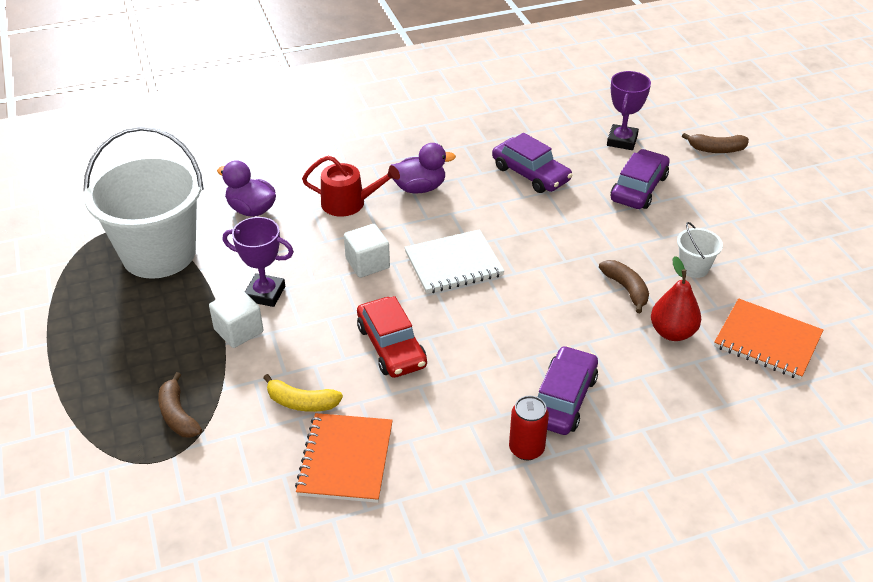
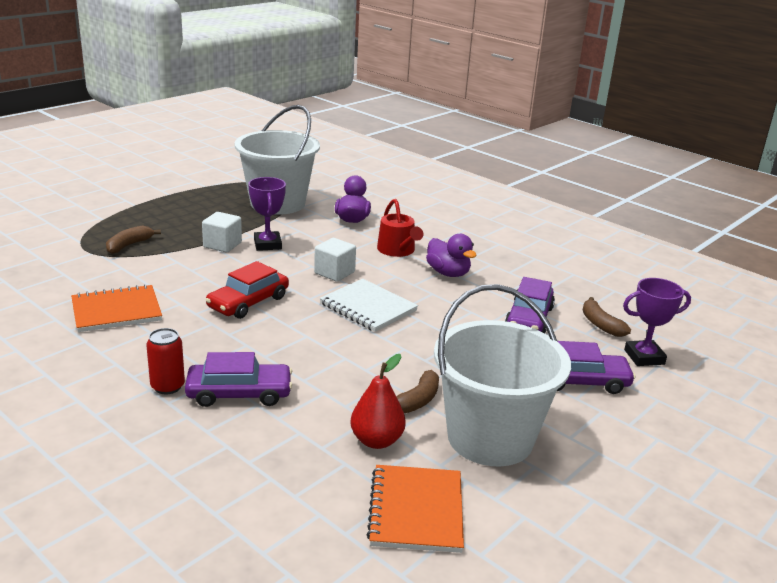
camera: 60 degrees right, 15 degrees down
yellow banana [263,374,343,412] -> none
white bucket [677,222,723,278] -> white bucket [434,284,571,467], size x2.50
brown banana [682,133,749,153] -> brown banana moved to [583,297,631,337]

